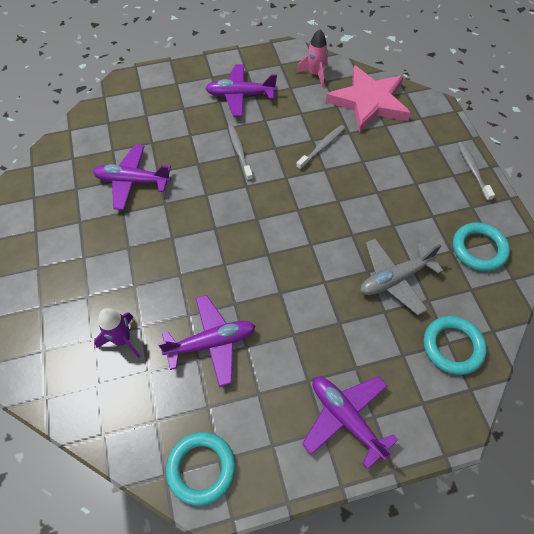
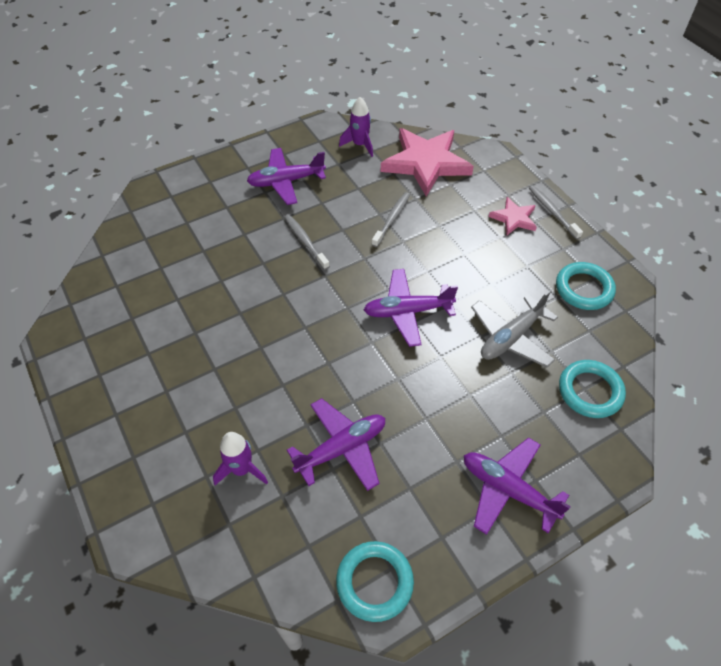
camera: 15 degrees left, 5 degrees down
purple plane [93,145,171,210] -> purple plane moved to [364,269,458,347]
pink rocket [296,29,328,87] -> purple rocket [339,97,373,157]
none -> pink star [489,197,537,235]

